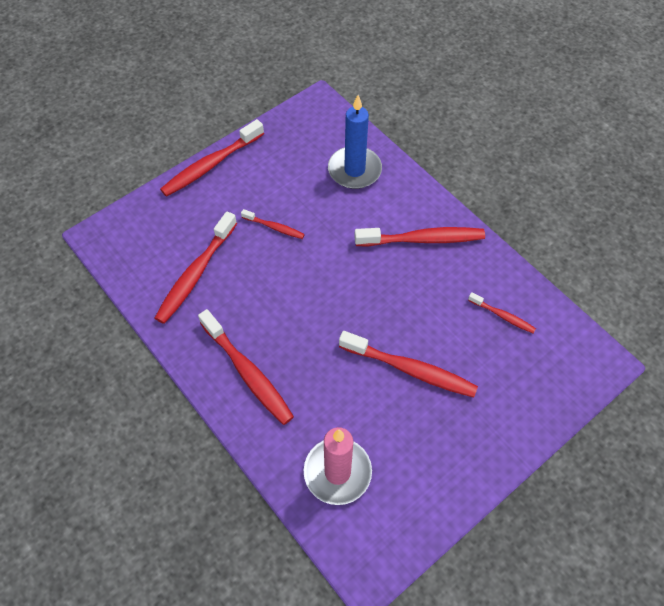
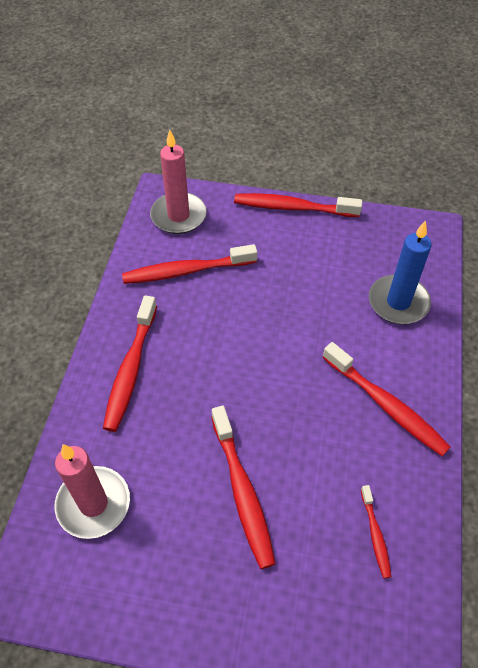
camera: 50 degrees right, 5 degrees down
red toothbrush [241,209,305,239] -> none
none -> pink candle [150,130,207,234]

